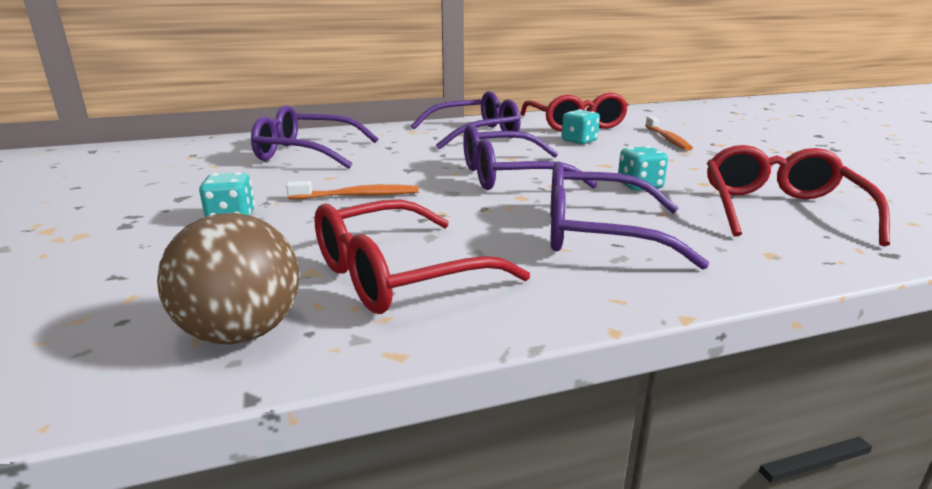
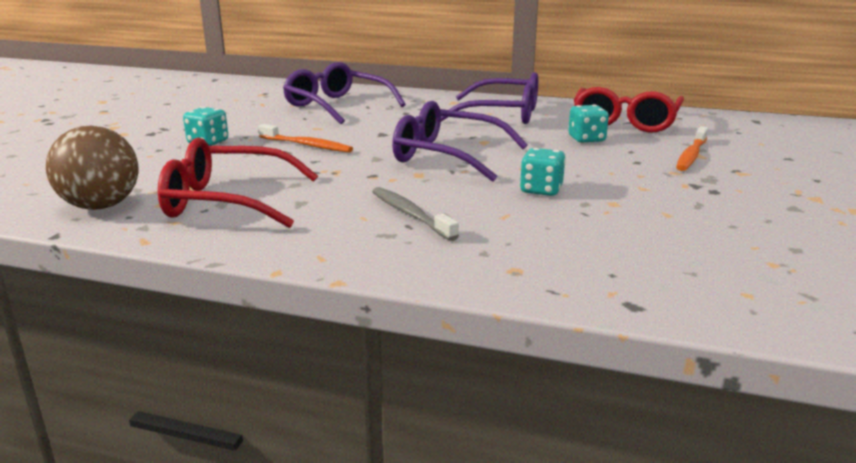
camera: 35 degrees right, 0 degrees up
purple glasses [550,161,709,270] -> grey toothbrush [372,187,459,241]
red glasses [707,145,890,246] -> none

